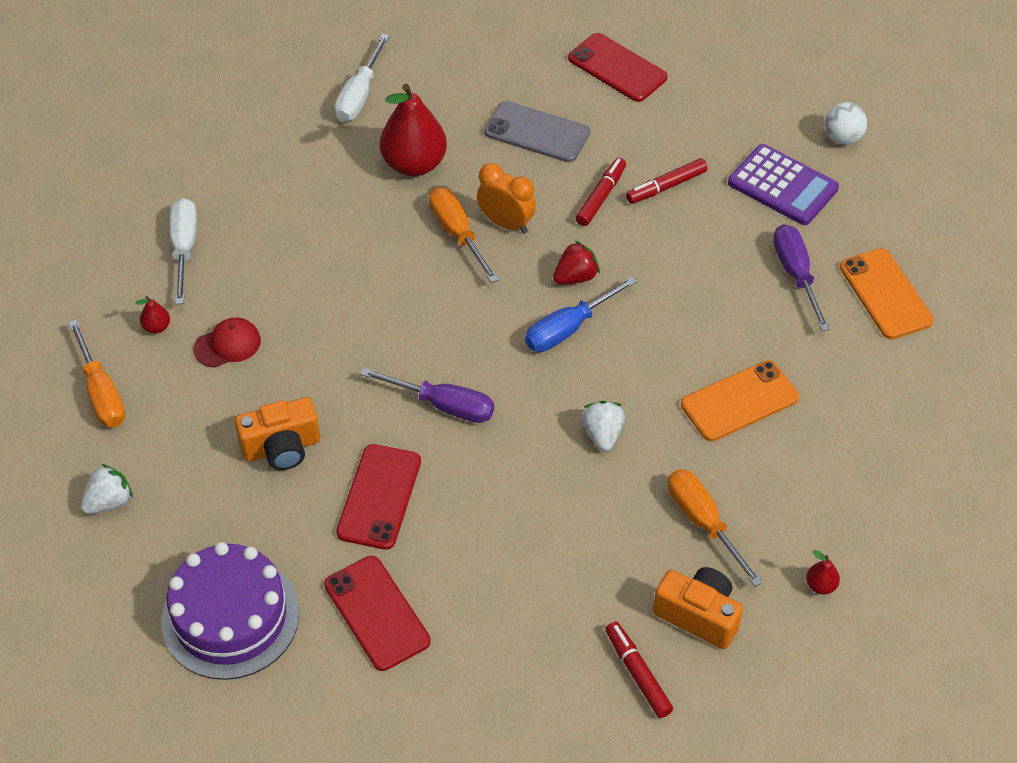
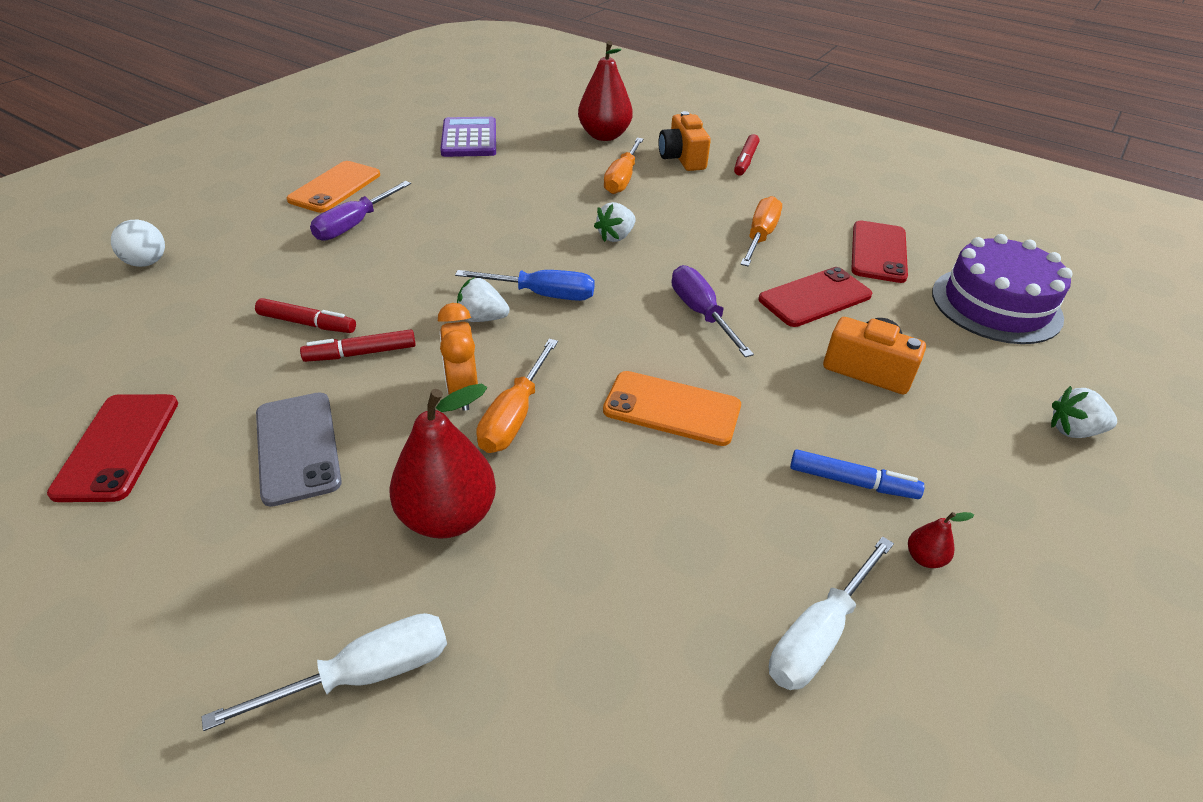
camera: 135 degrees left, 10 degrees down
orange screwdriver [68,320,125,428] -> orange screwdriver moved to [740,196,782,267]
red cap [193,318,261,368] -> blue marker [790,450,924,499]
red strawberry [553,241,600,285] -> white strawberry [457,277,510,322]
orange phone [681,360,799,441] -> orange phone moved to [603,371,741,446]
purple calculator [728,144,839,225] -> purple calculator moved to [440,117,496,157]
red pear [806,550,840,594] -> red pear [578,41,633,141], size x2.40

